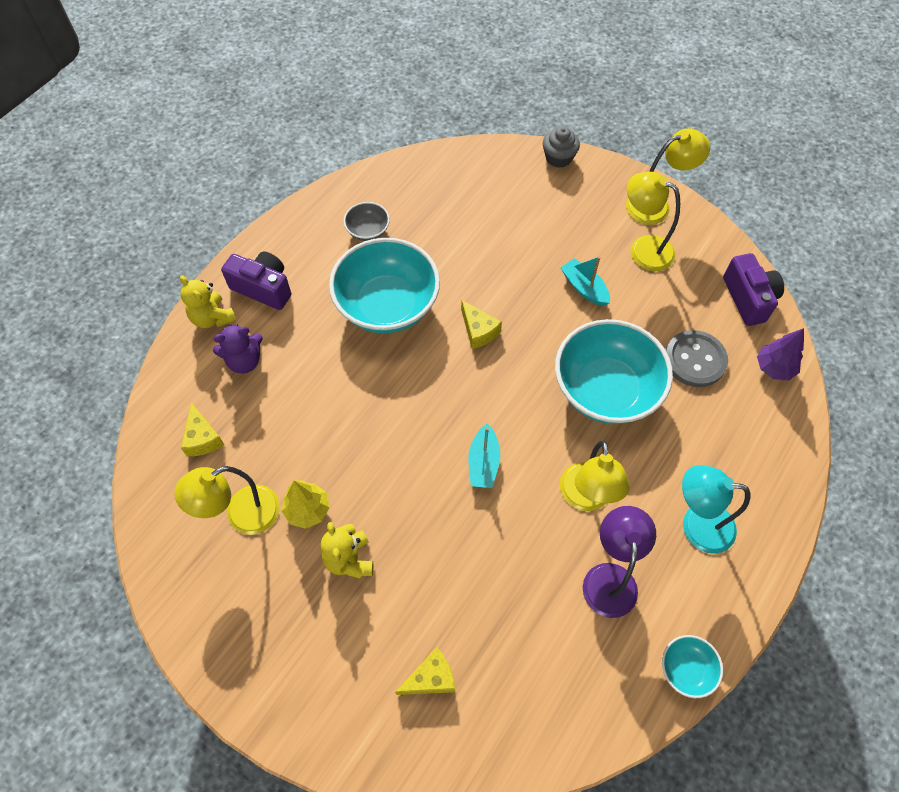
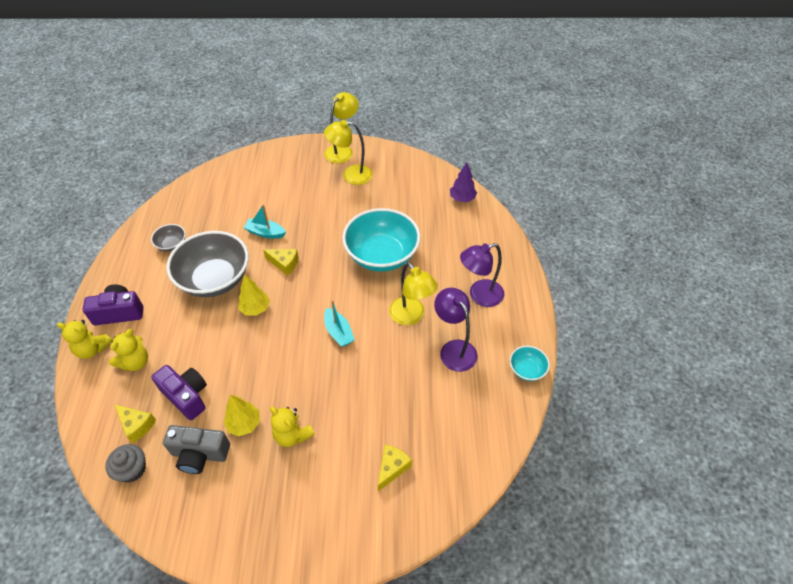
camera: 35 degrees left, 10 degrees down
yellow lamp [174,466,280,535] -> grey camera [163,425,230,474]
purple teddy bear [213,324,263,374] -> yellow teddy bear [109,329,148,371]
turquoise bowl [329,238,440,333] -> grey bowl [166,231,249,297]
grey cupcake [543,127,580,168] -> grey cupcake moved to [105,444,146,482]
turquoise boat [561,256,610,306] -> turquoise boat moved to [243,204,286,239]
grey button [666,330,728,387] -> none
turquoise lamp [682,465,750,554] -> purple lamp [460,243,505,307]
purple camera [723,253,784,326] -> purple camera moved to [152,365,207,421]
none -> yellow tree [238,274,270,316]

